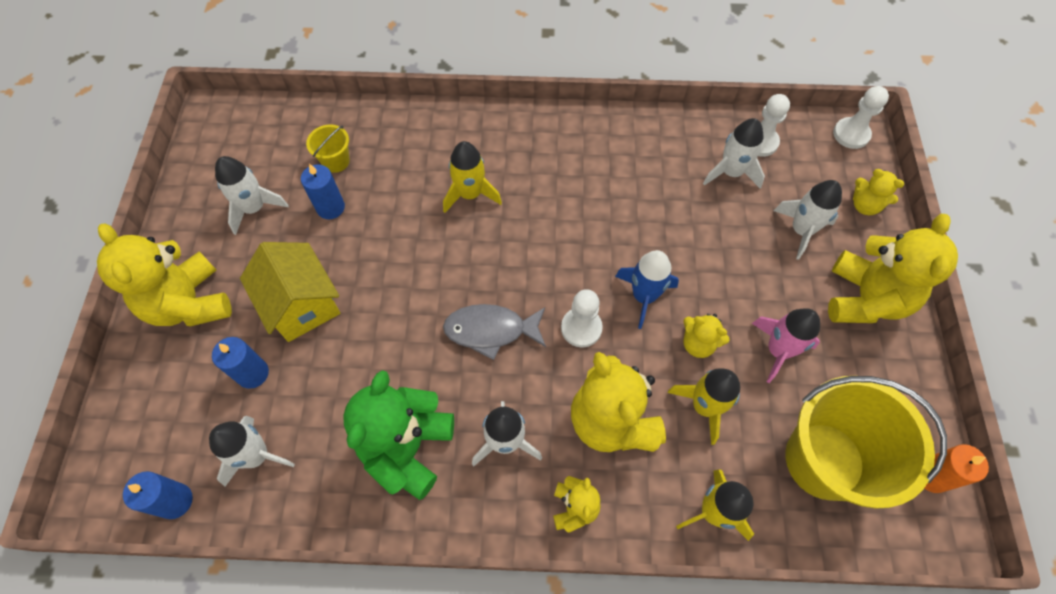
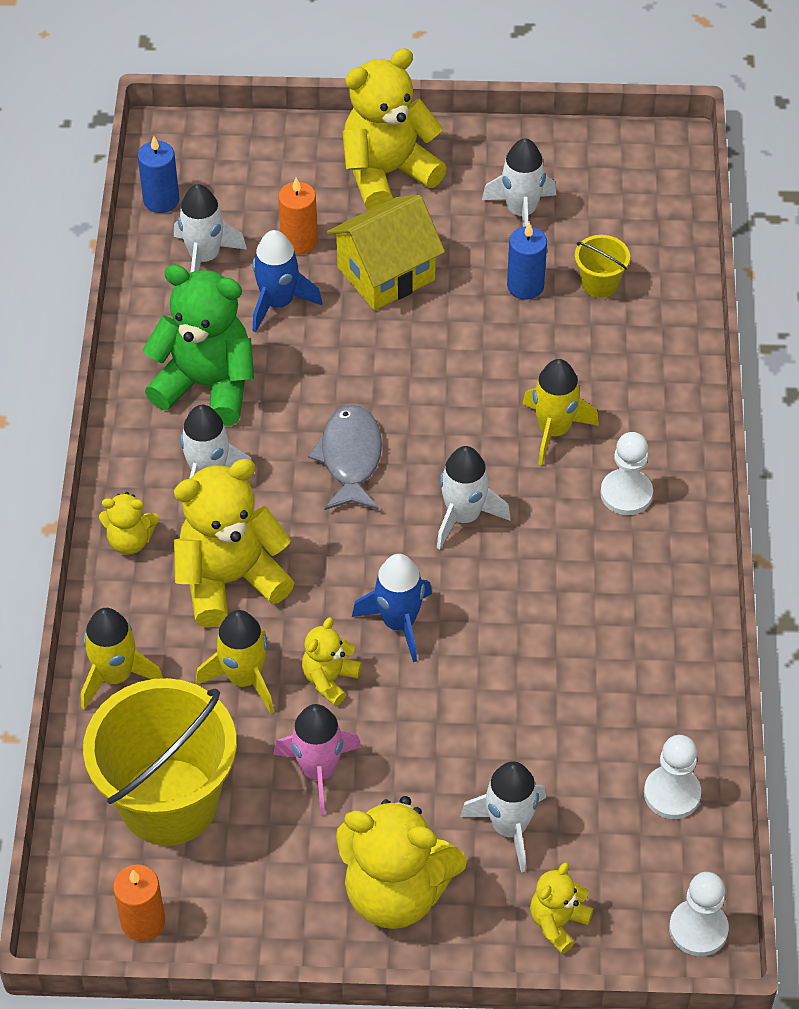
camera: 90 degrees right, 10 degrees down
blue candle [212,337,269,389] -> orange candle [278,178,318,254]
white pawn [561,289,603,347] -> white pawn moved to [600,432,653,515]
white rocket [703,118,765,189] -> white rocket moved to [437,446,511,549]
none -> blue rocket [253,230,322,333]

